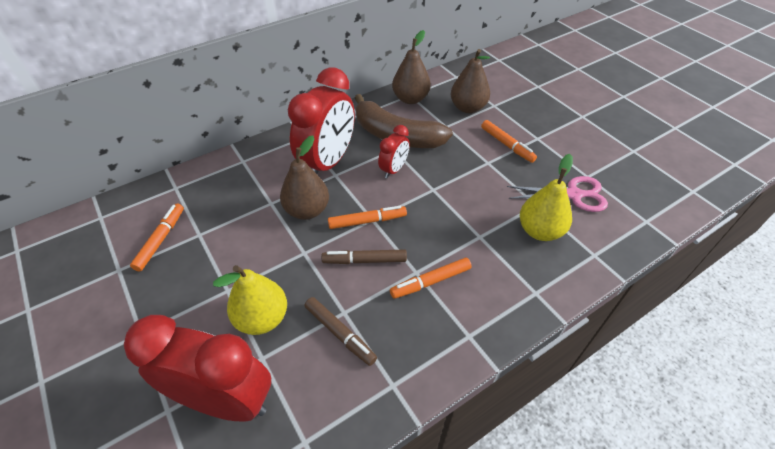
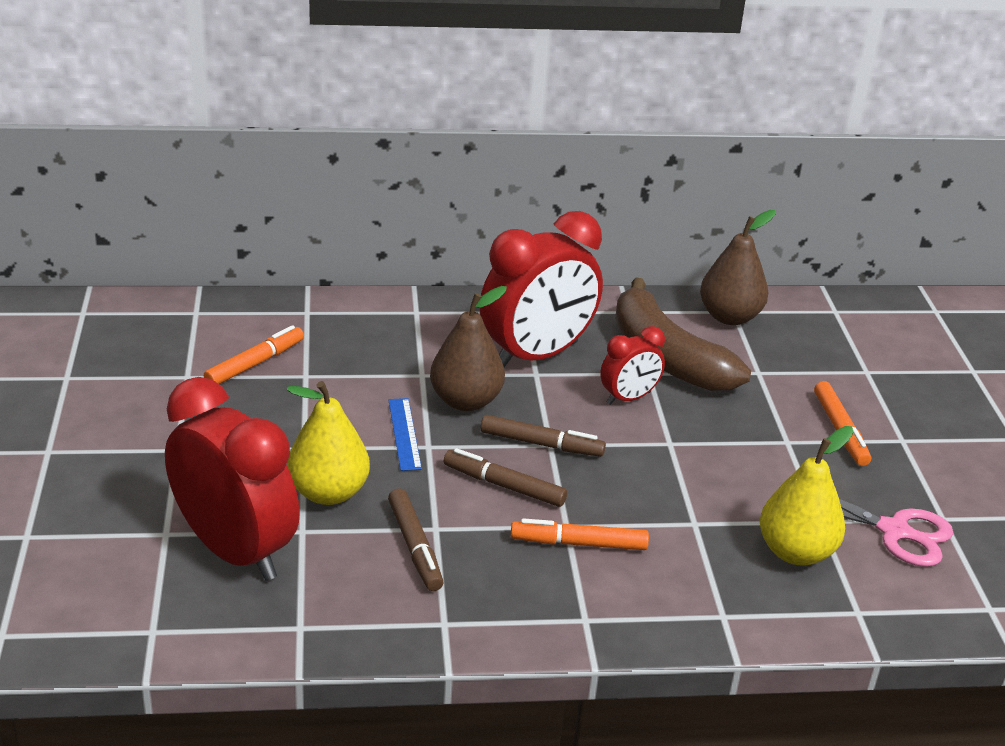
camera: 25 degrees right, 15 degrees down
orange marker [328,206,407,229] -> brown marker [481,415,606,457]
brown pear [451,49,490,113] -> none
none -> blue ruler [389,398,422,471]

